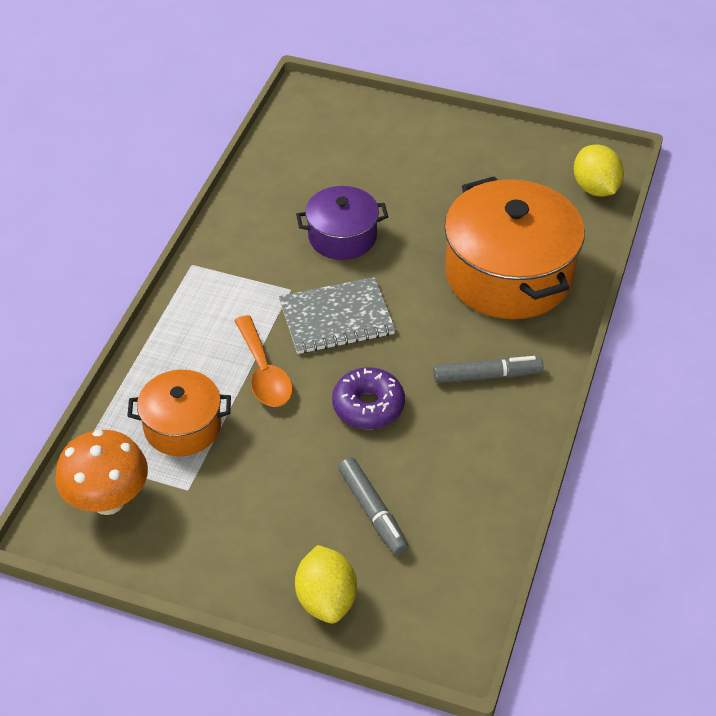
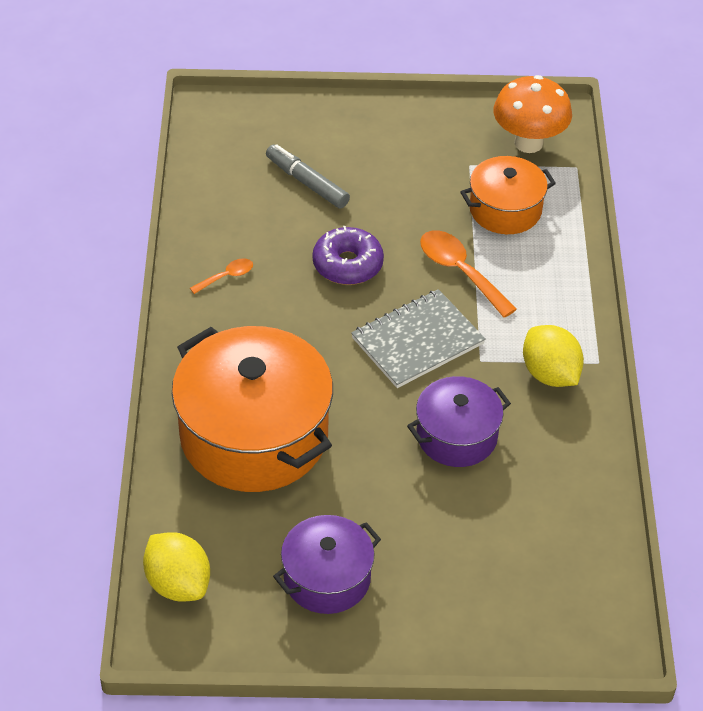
camera: 160 degrees right, 0 degrees up
yellow lemon [295,545,357,623] -> yellow lemon moved to [523,325,584,387]
grey marker [433,356,543,383] -> none
none -> orange spoon [190,258,253,294]
none -> purple pot [273,515,381,614]

